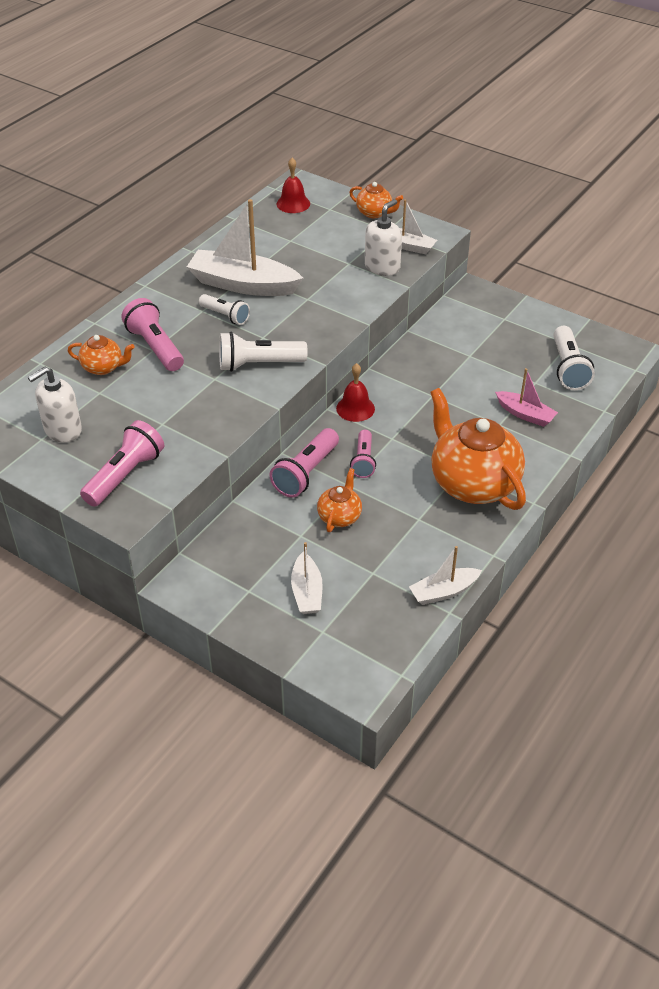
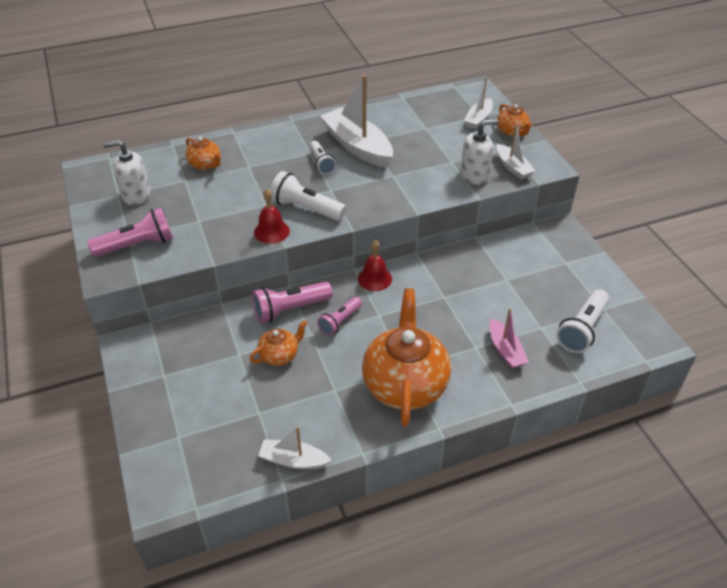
camera: 35 degrees right, 0 degrees up
pink flashlight [121,298,184,371] -> none
red bell [277,158,310,213] -> red bell moved to [254,189,290,244]
white boat [291,542,323,614] -> white boat moved to [464,78,493,129]

